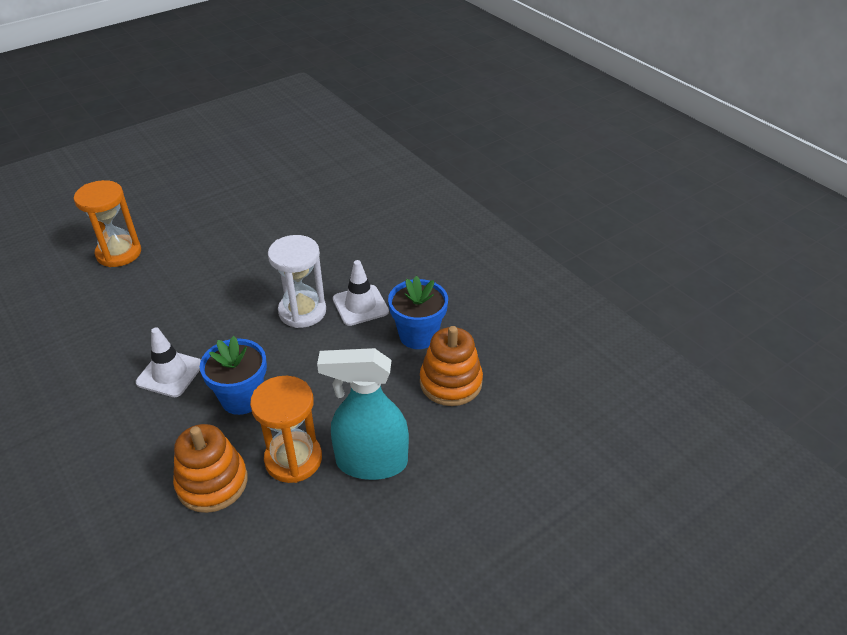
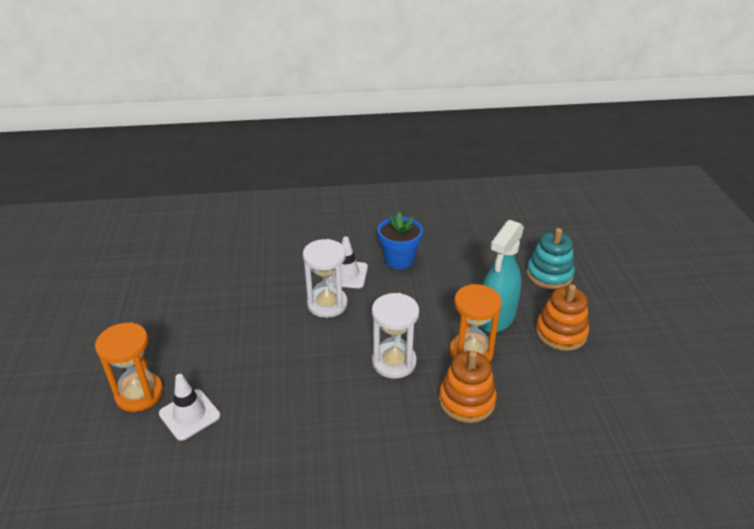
camera: 60 degrees left, 5 degrees down
white traffic cone [136,327,201,397] -> white traffic cone moved to [159,374,220,441]
blue flower pot [200,336,267,415] -> white hourglass [372,293,419,379]
orange stacking toy [420,326,483,406] -> orange stacking toy moved to [536,284,589,351]
none -> turquoise stacking toy [526,228,575,289]

